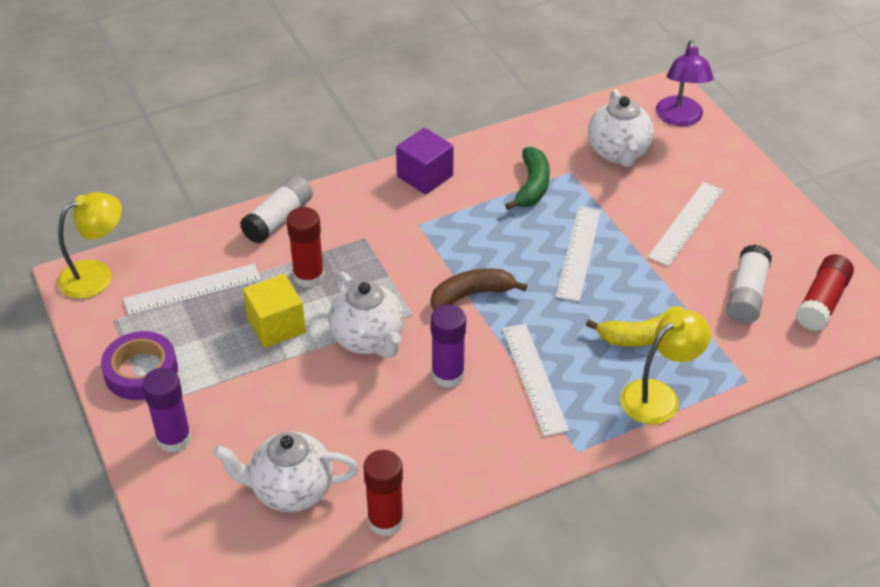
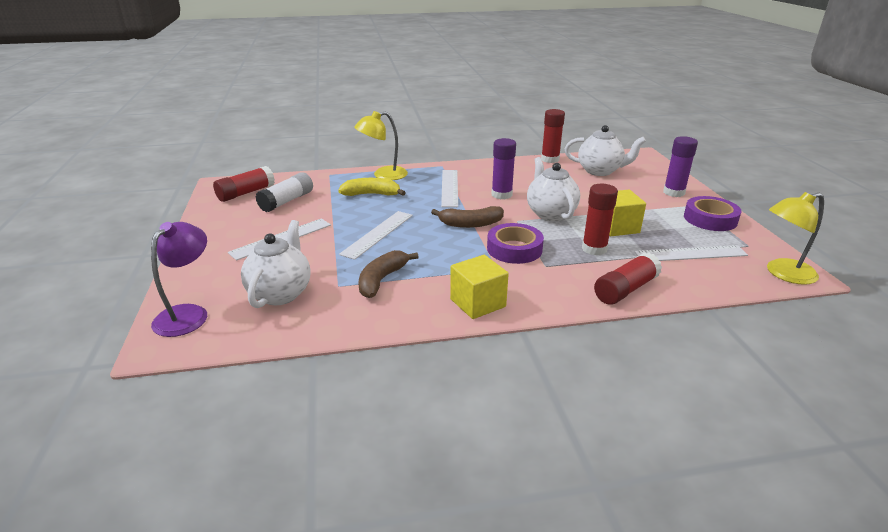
camera: 165 degrees left, 15 degrees down
white glue stick [240,175,313,244] -> red glue stick [594,253,662,305]
purple cube [396,128,454,195] -> yellow cube [450,255,509,319]
green banana [505,147,550,210] -> brown banana [359,250,419,298]
none -> purple tape [487,223,544,264]

